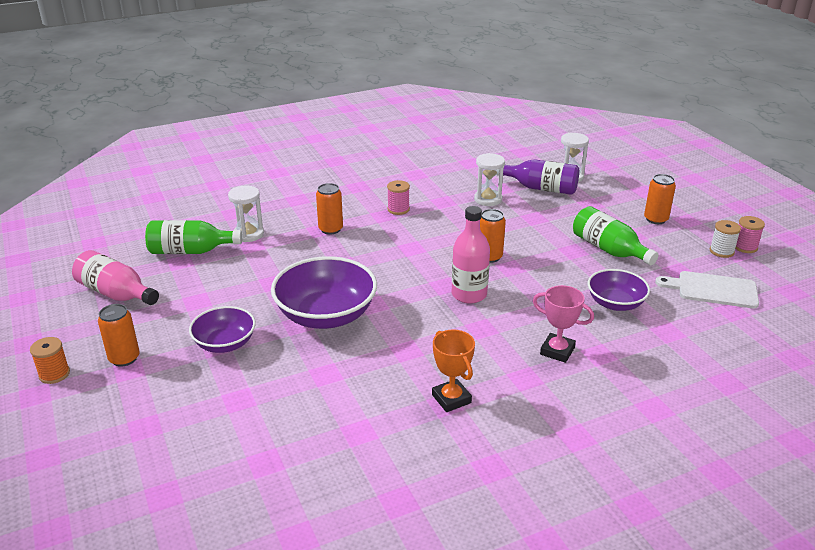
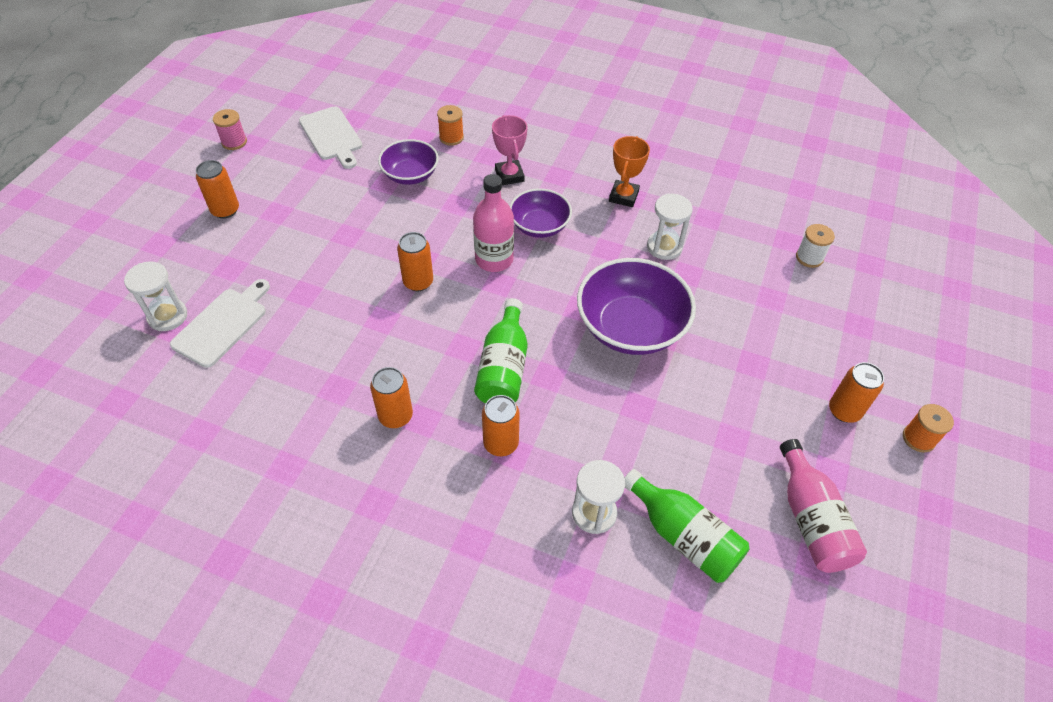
camera: 135 degrees left, 20 degrees up
purple bowl [189,306,256,353] -> purple bowl moved to [510,188,572,238]
pink spool [387,180,410,215] -> orange can [370,367,413,428]
white hourglass [474,153,505,206] -> white hourglass moved to [647,194,693,260]
purple bottle [497,159,579,195] -> white cutting board [170,279,270,368]
green bottle [573,206,659,265] -> green bottle moved to [474,298,528,404]
white spool [710,220,741,258] -> white spool moved to [796,224,835,268]
none -> orange spool [437,105,464,146]

